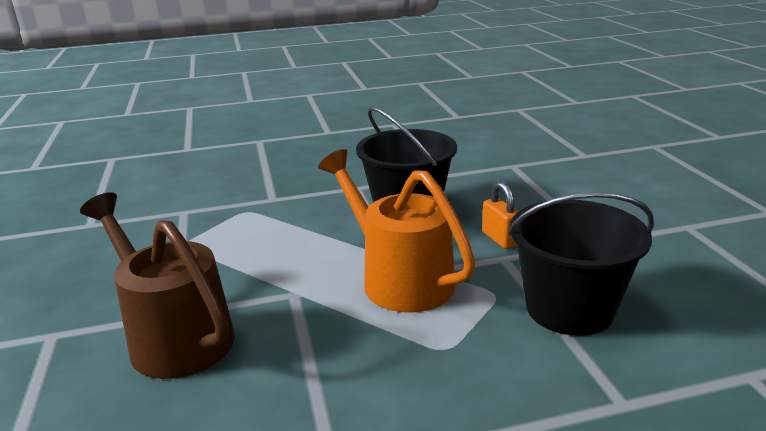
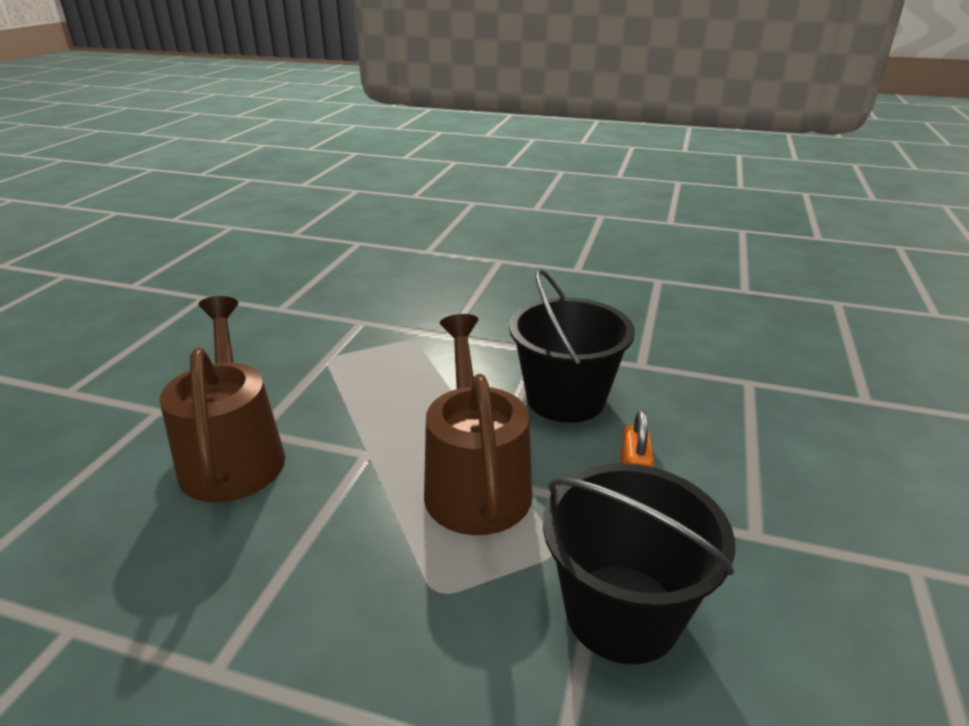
camera: 30 degrees right, 5 degrees up
orange watering can [318,149,476,313] -> brown watering can [424,314,532,535]

